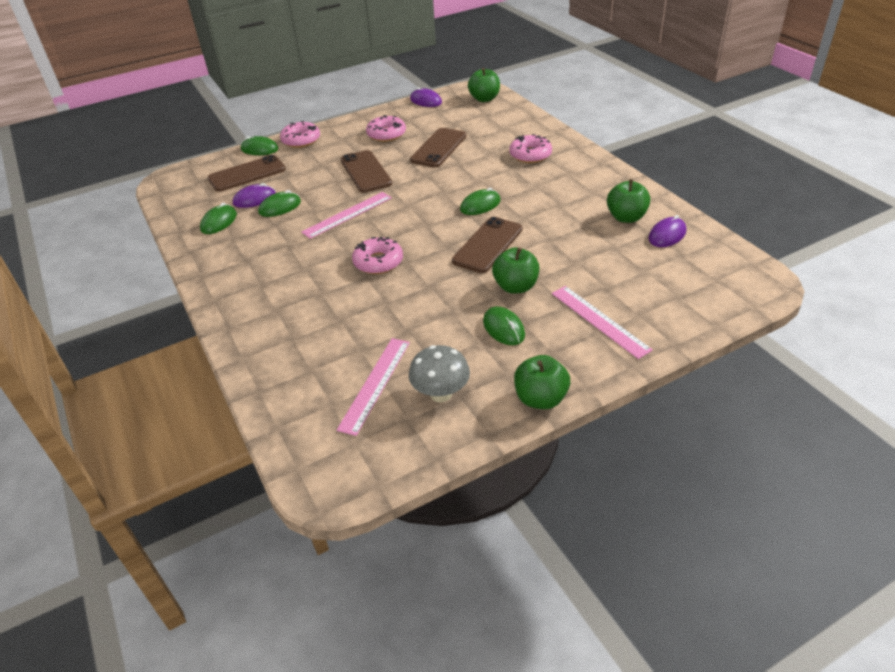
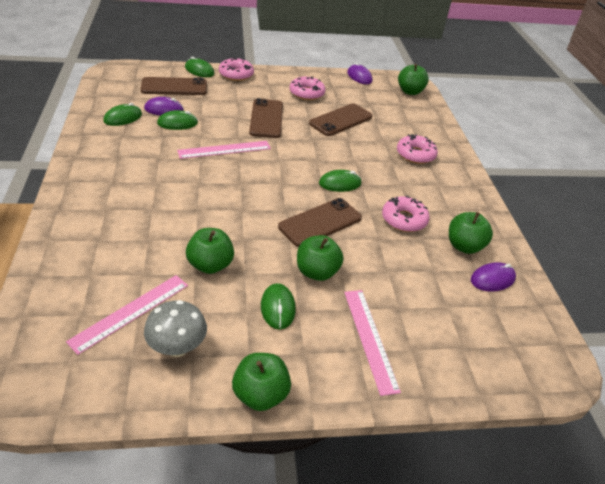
camera: 15 degrees right, 0 degrees up
pink donut [352,237,403,274] -> pink donut moved to [382,196,430,232]
none -> green apple [186,228,234,274]

